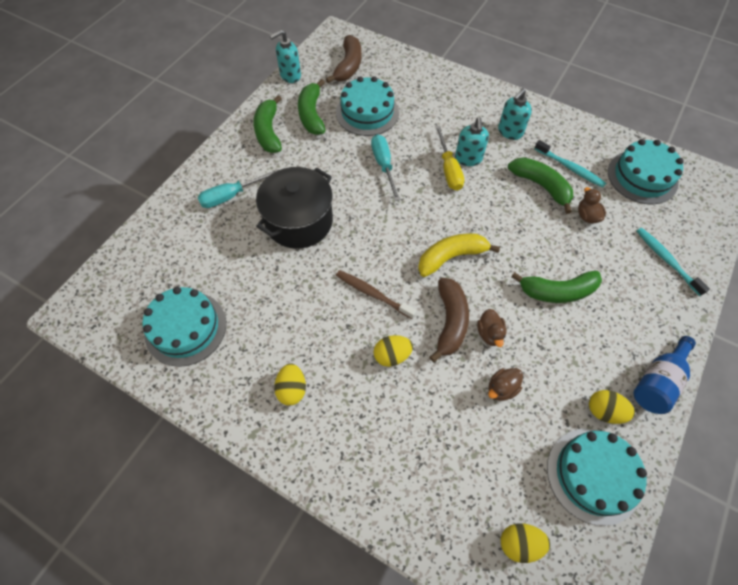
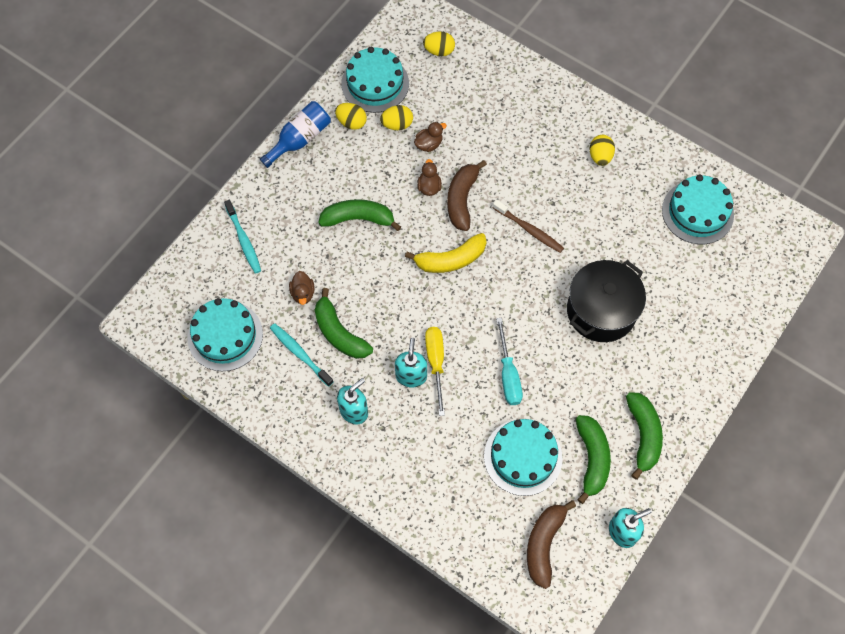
camera: 175 degrees left, 5 degrees up
turquoise screwdriver [197,169,279,208] -> none
yellow egg [374,335,413,367] -> yellow egg moved to [380,105,413,130]

